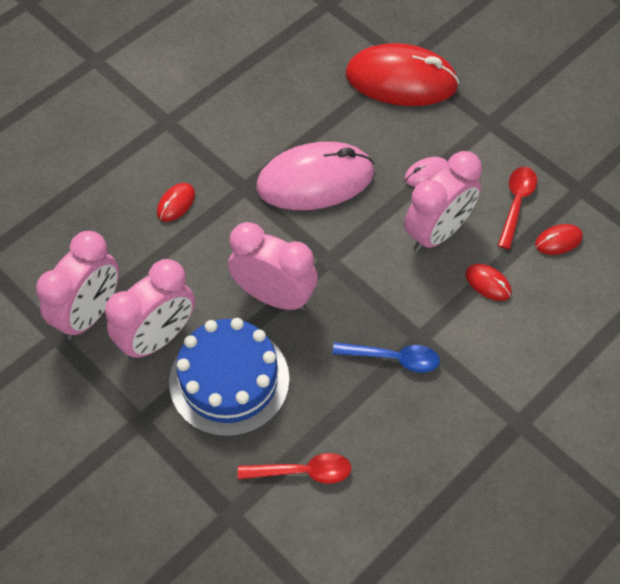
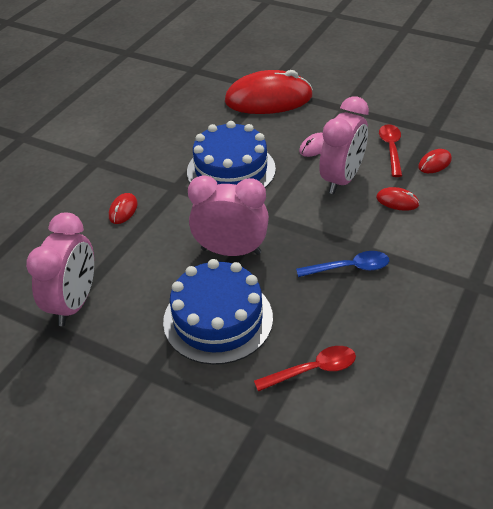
camera: 15 degrees left, 15 degrees down
pink clock [105,259,195,360] -> none
pink mouse [256,142,374,210] -> blue cake [187,121,276,188]

